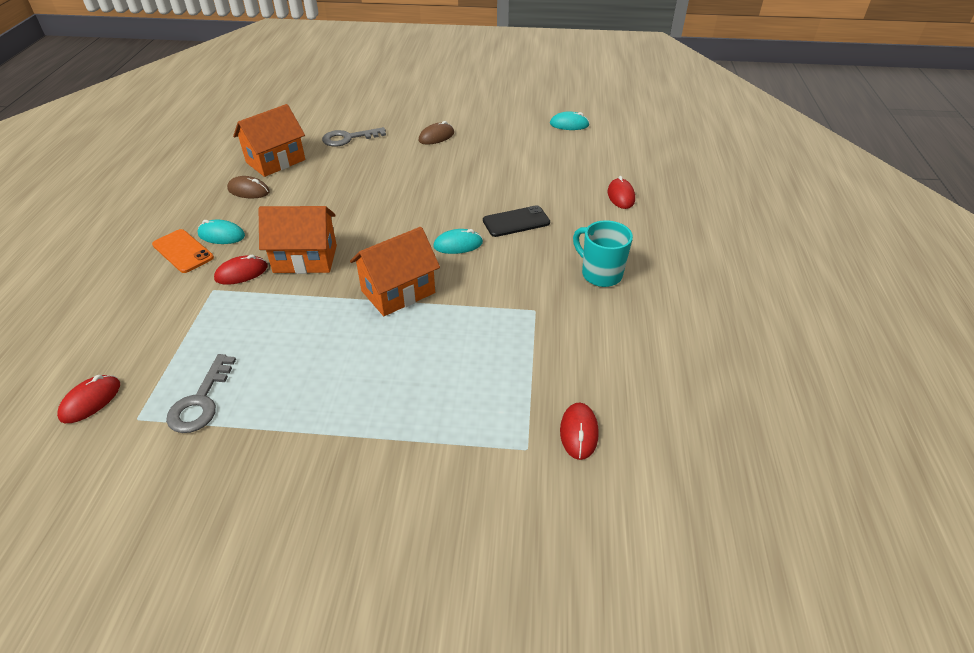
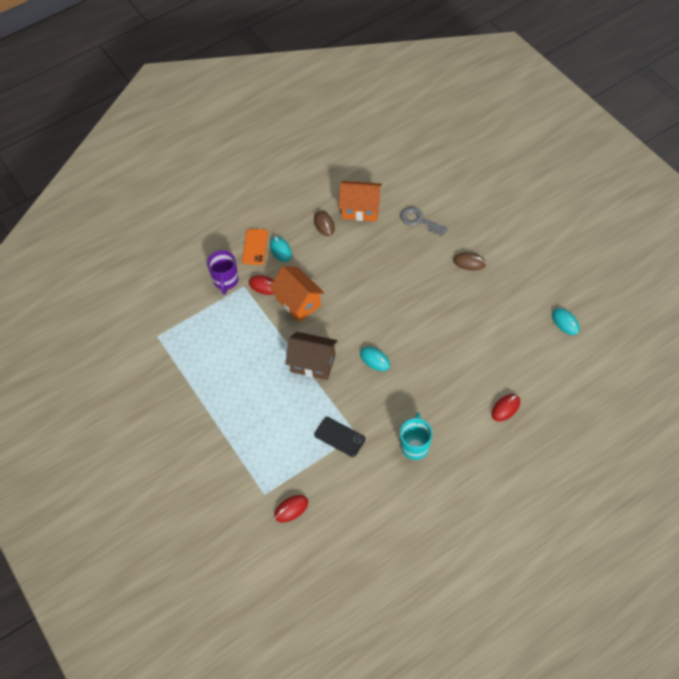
camera: 55 degrees right, 15 degrees up
red mouse [57,375,120,423] -> none
grey key [166,354,236,433] -> none
orange house [350,227,440,316] -> brown house [285,332,338,380]
black phone [483,205,550,237] -> black phone moved to [314,417,365,457]
none -> purple mug [207,250,239,295]

